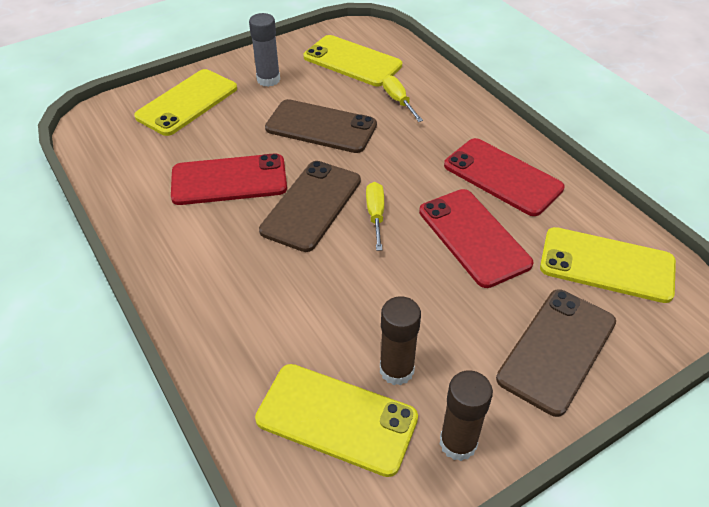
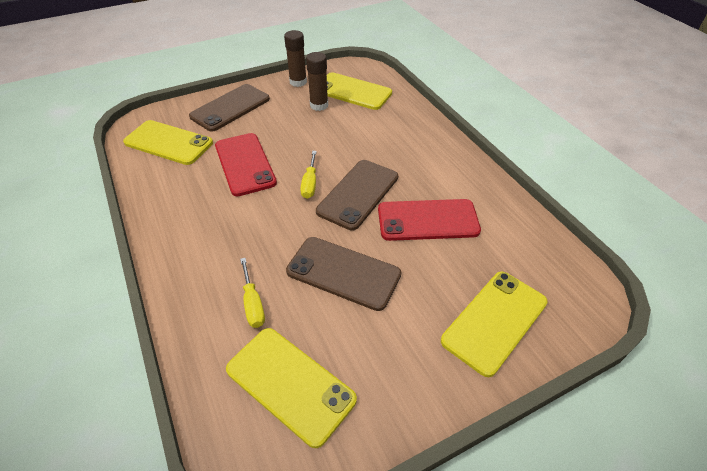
camera: 175 degrees left, 0 degrees up
grey glue stick [249,13,280,87] -> none
red phone [444,138,565,216] -> none

